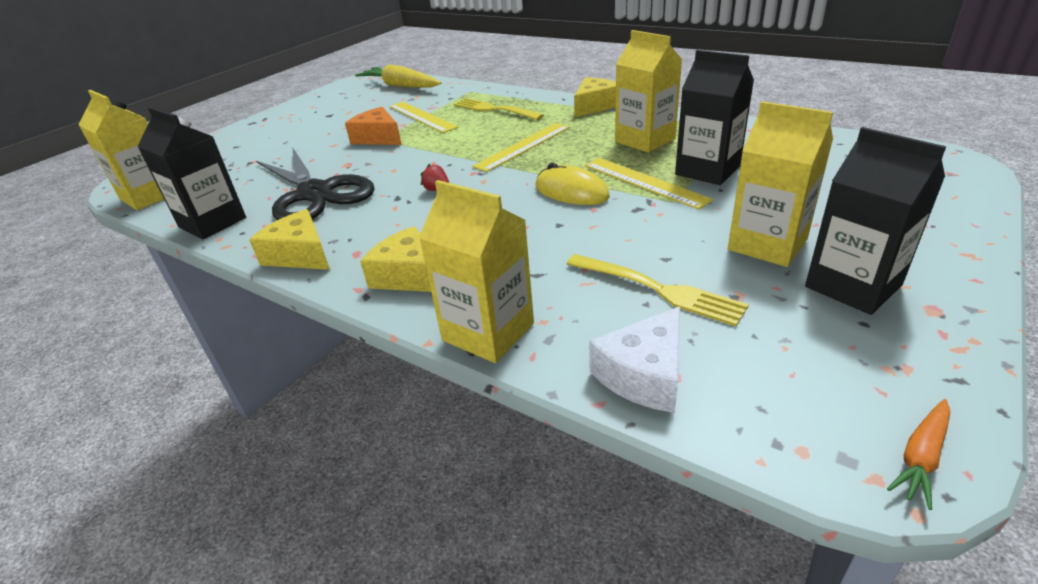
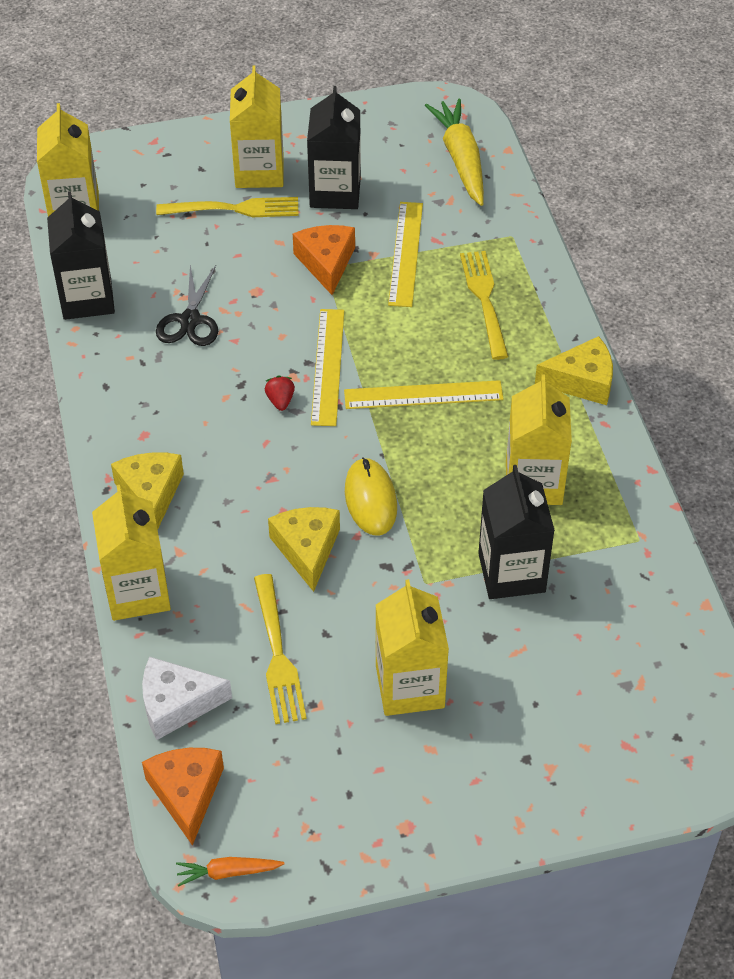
camera: 40 degrees right, 15 degrees up
yellow cheese [249,209,330,270] -> yellow cheese moved to [268,507,340,592]
black scissors [256,147,375,220] -> black scissors [156,265,218,346], size x0.56
yellow ruler [585,158,714,210] -> yellow ruler moved to [311,309,344,426]
black carton [805,127,946,315] -> black carton moved to [307,86,361,209]
none -> orange cheese [142,748,224,846]
none -> yellow fork [156,197,299,217]
none -> yellow carton [230,65,284,188]

